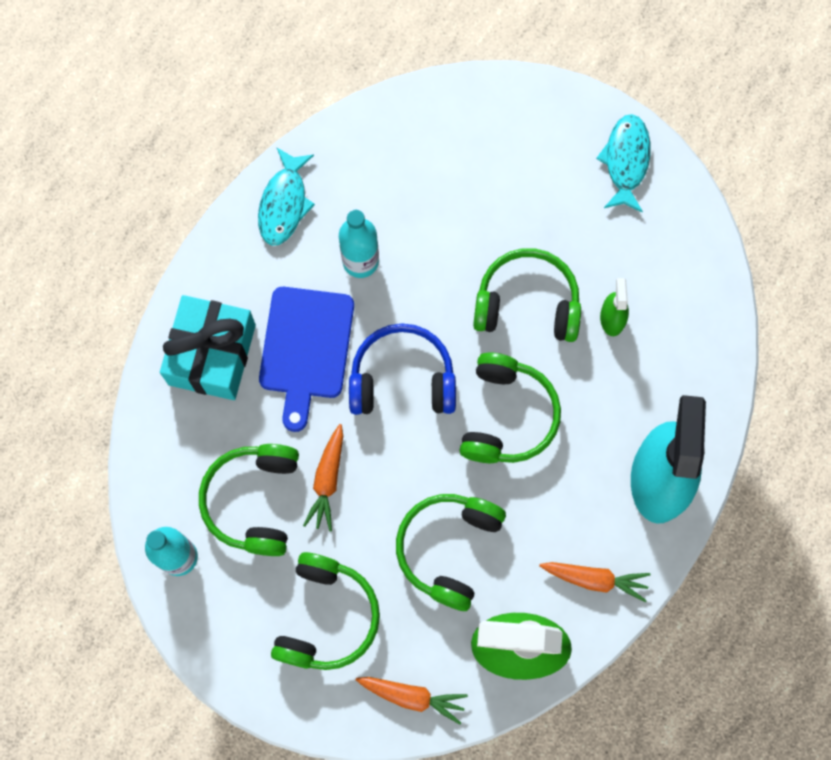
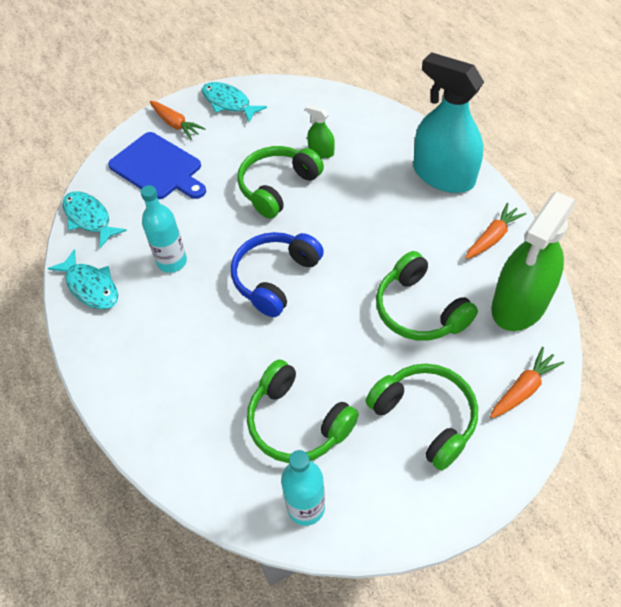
camera: 55 degrees left, 20 degrees down
turquoise gift [160,295,256,400] -> none
blue cutting board [259,287,354,432] -> blue cutting board moved to [108,132,206,199]
orange carrot [303,424,343,531] -> orange carrot moved to [150,101,206,140]
green headphones [460,353,561,463] -> none
none -> turquoise fish [62,191,127,248]

